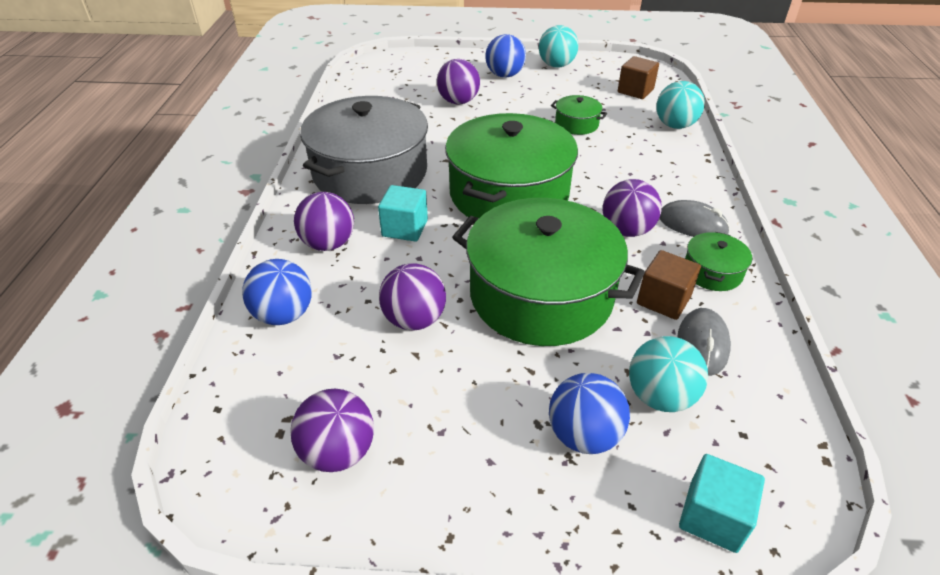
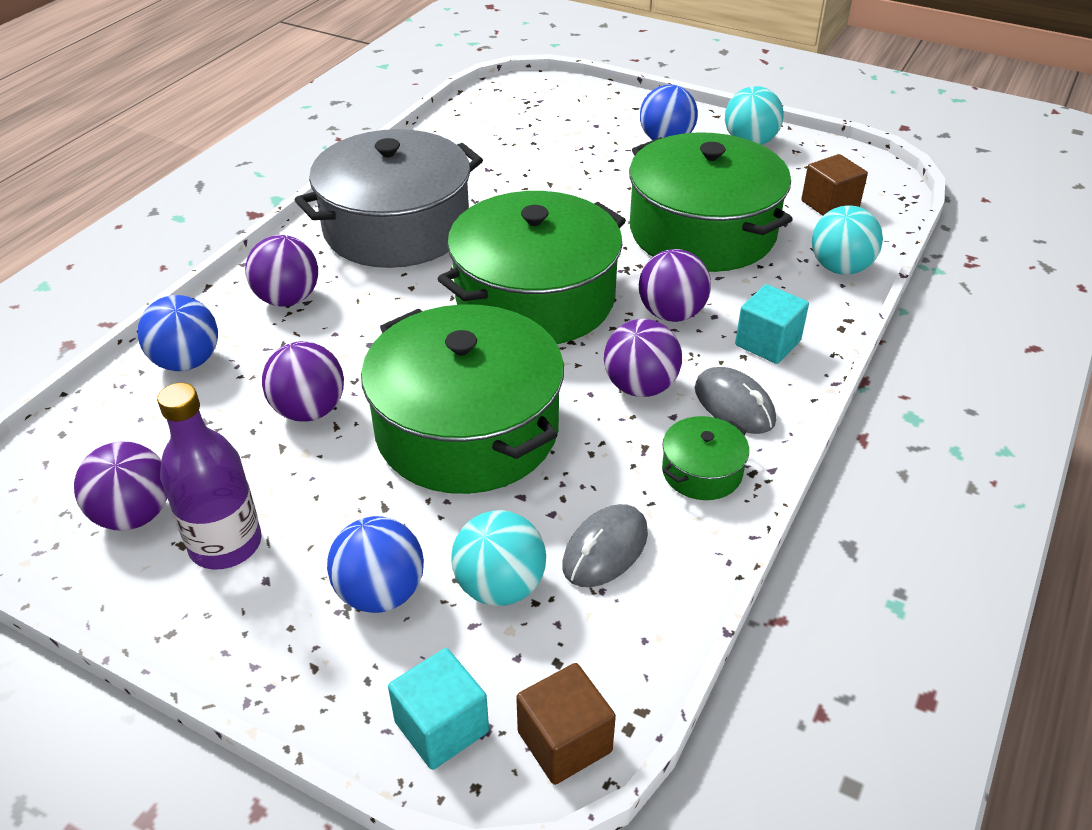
camera: 25 degrees right, 0 degrees up
turquoise cube [378,185,428,242] -> turquoise cube moved to [735,284,809,364]
purple ball [437,59,480,104] -> purple ball moved to [639,249,711,322]
green pot [551,95,607,135] -> green pot [629,132,793,272], size x2.37
brown cube [637,250,701,320] -> brown cube moved to [516,663,616,785]
none -> purple bottle [157,383,262,570]

